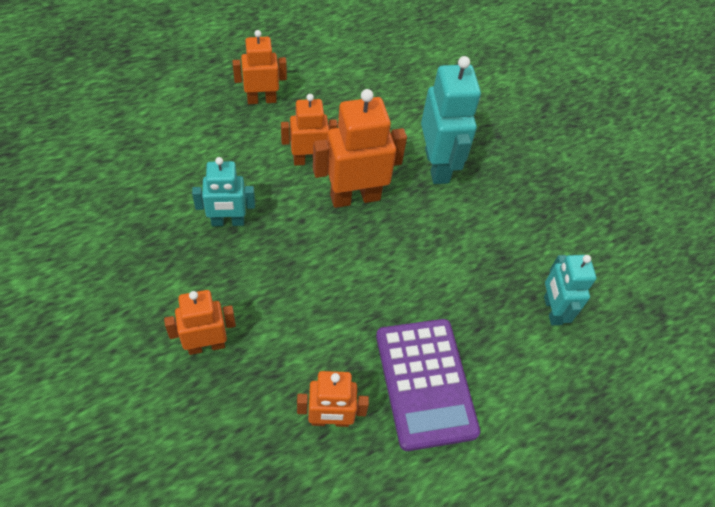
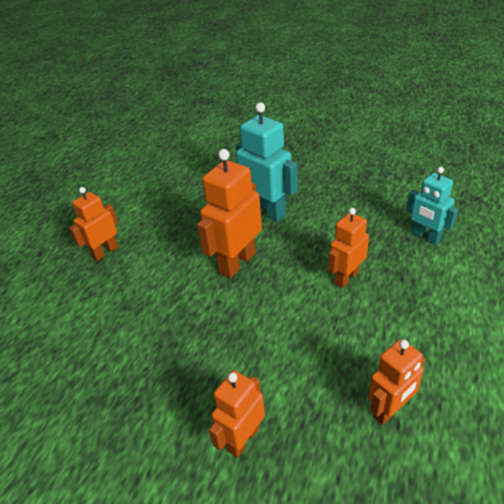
camera: 30 degrees left, 15 degrees down
turquoise robot [192,157,255,226] -> none
orange robot [281,94,338,166] -> orange robot moved to [328,208,369,288]
purple calculator [376,319,480,451] -> none

